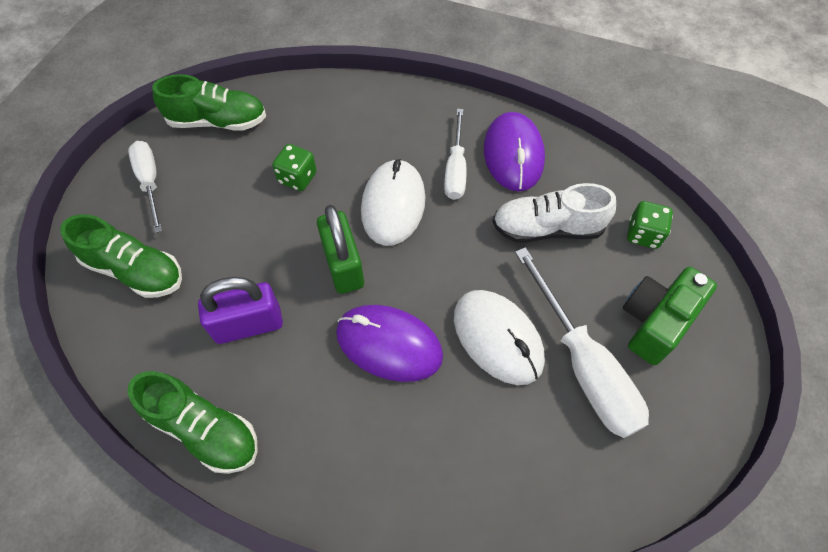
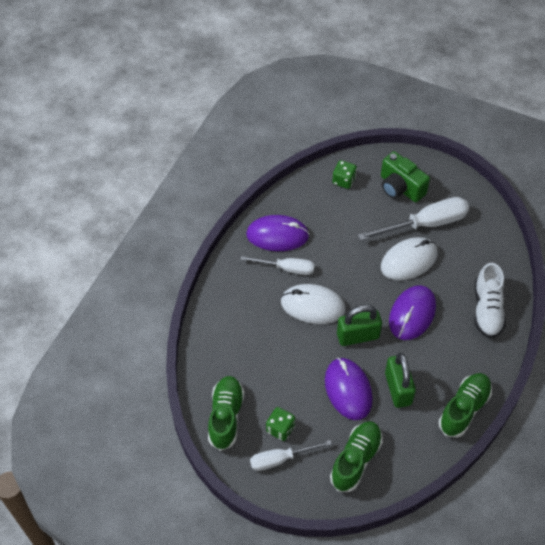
camera: 85 degrees left, 5 degrees down
purple padlock [198,277,283,344] -> green padlock [385,353,416,408]
green dice [272,144,317,191] -> green dice moved to [266,407,295,441]
white shoe [492,183,616,243] -> white shoe moved to [474,263,506,338]
none -> purple mouse [325,358,373,420]

